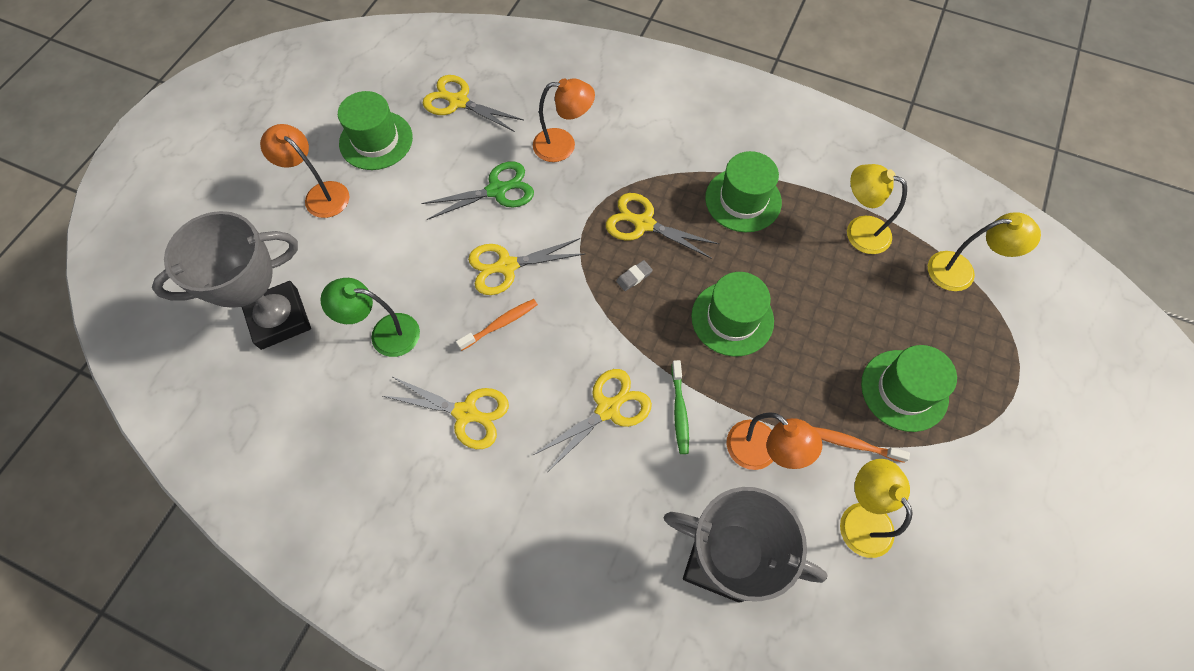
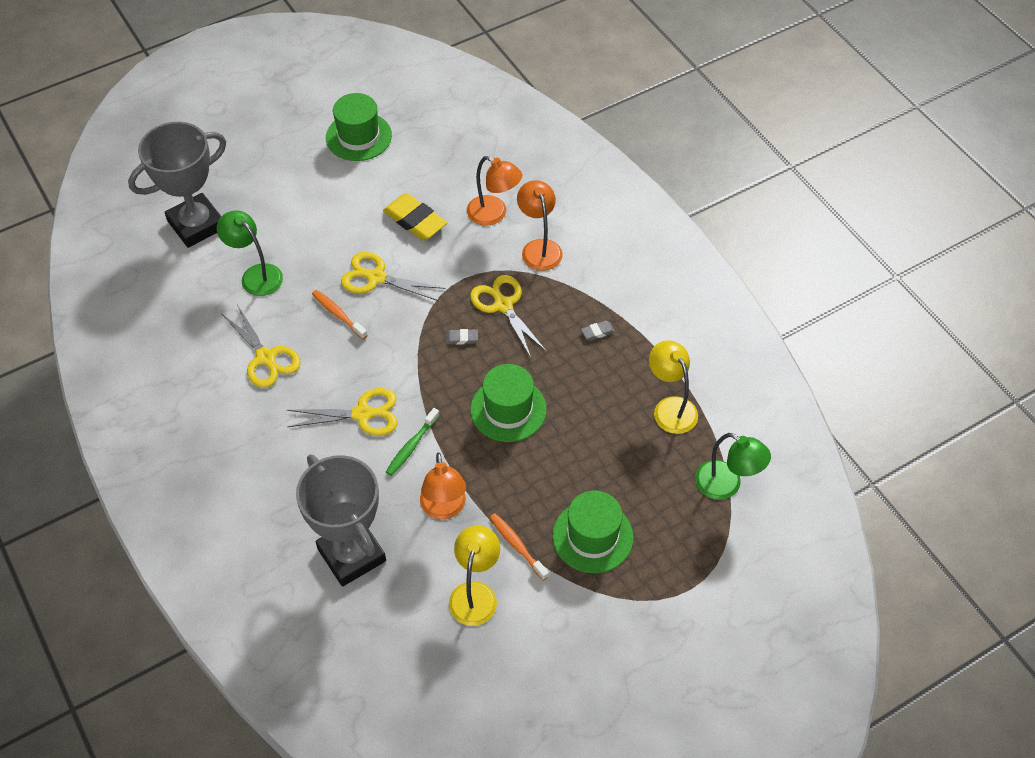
camera: 35 degrees right, 10 degrees down
grey trophy [152,211,311,350] -> grey trophy turned 45 degrees counterclockwise [128,122,226,248]
orange lamp [260,124,349,218] -> orange lamp moved to [517,180,563,271]
green scissors [421,161,534,220] -> yellow eraser [383,193,447,240]
yellow scissors [423,75,524,132] -> none
orange toothbrush [456,299,538,351] -> orange toothbrush turned 135 degrees counterclockwise [312,290,368,339]
green hat [705,151,782,232] -> grey eraser [581,321,615,341]
yellow lamp [928,212,1041,291] -> green lamp [695,433,771,500]

